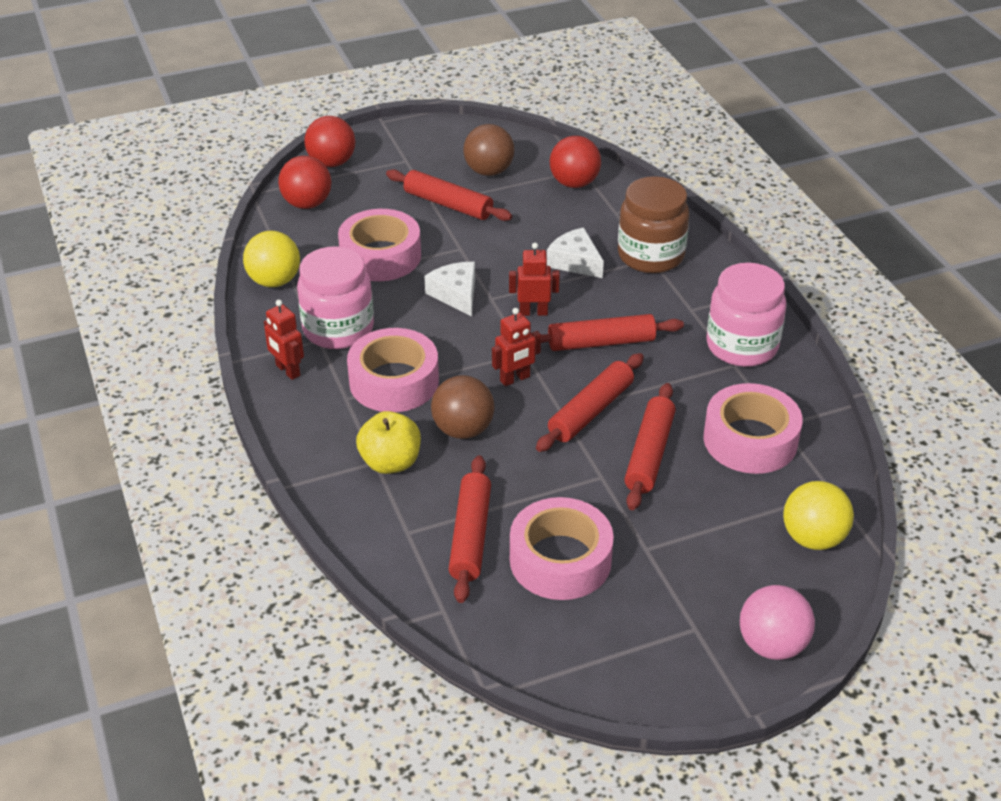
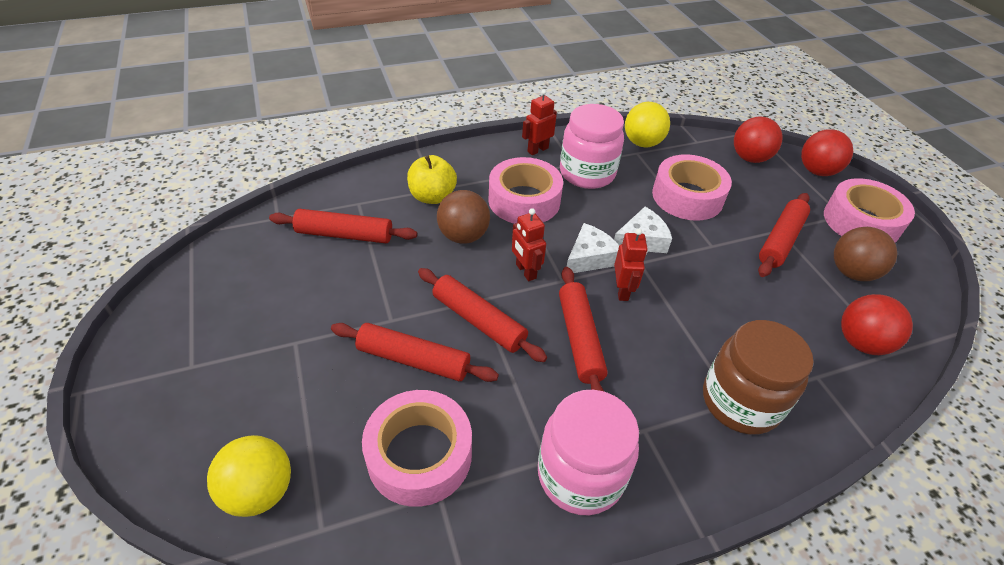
camera: 90 degrees right, 5 degrees up
pink tape [510,497,614,600] -> pink tape moved to [824,178,915,242]
white cheese [547,227,604,278] -> white cheese moved to [567,223,619,273]
pink ball [740,585,815,660] -> none

